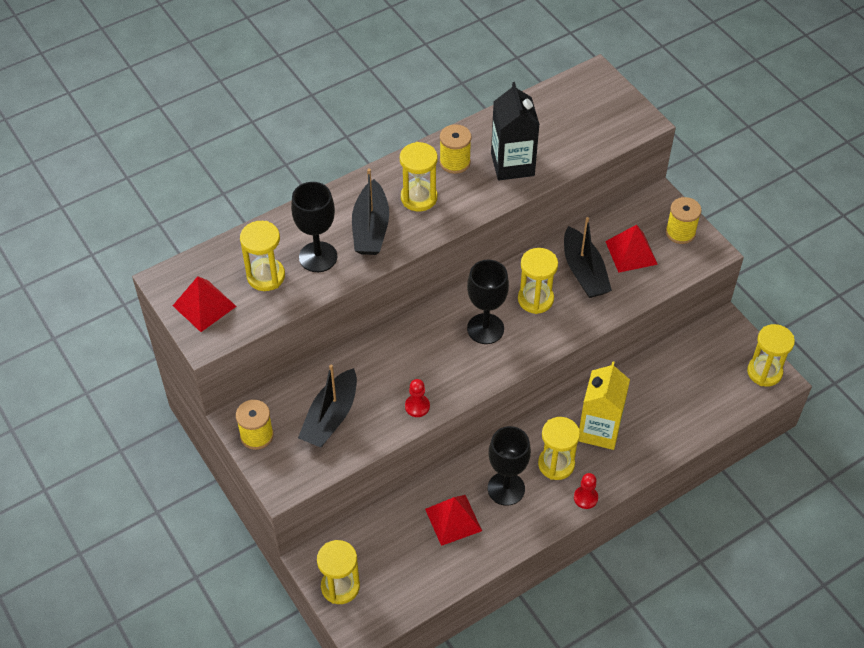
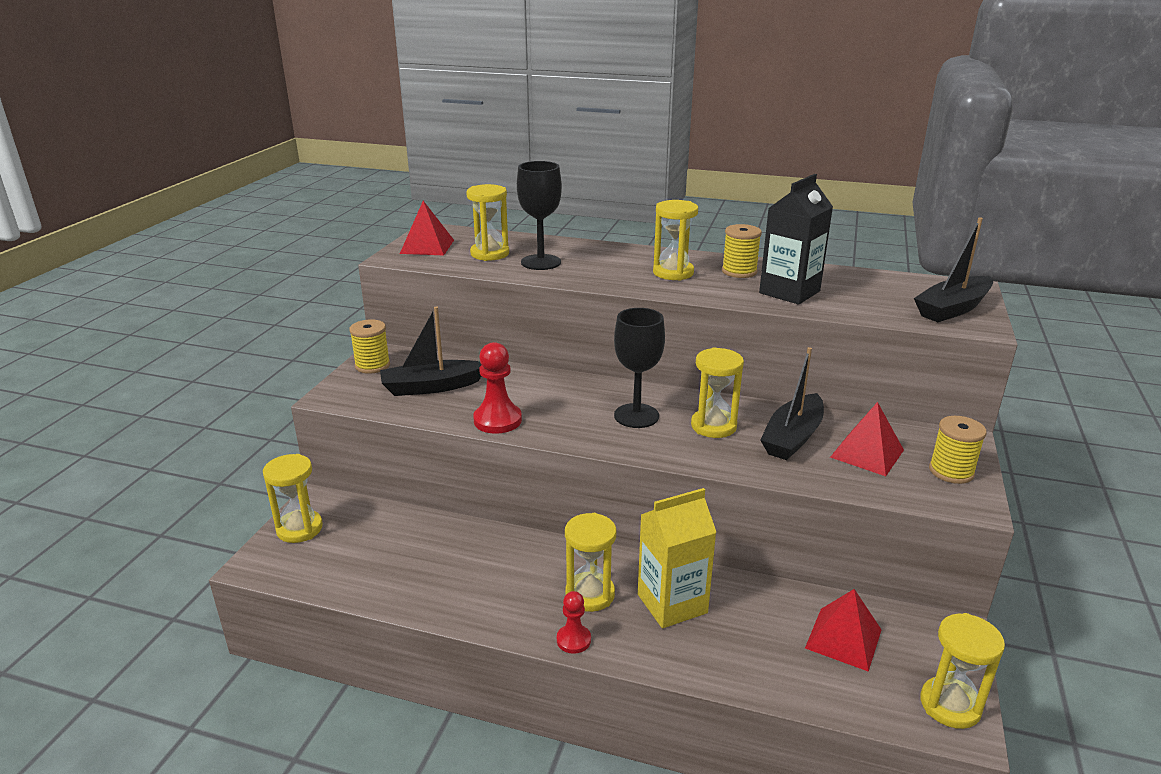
camera: 50 degrees right, 25 degrees down
black boat [352,168,389,255] -> black boat moved to [914,217,993,322]
red pawn [405,379,430,417] -> red pawn [473,342,522,434], size x1.64
red pyramid [425,495,482,546] -> red pyramid moved to [805,589,882,672]
black goblet [488,426,531,506] -> none

